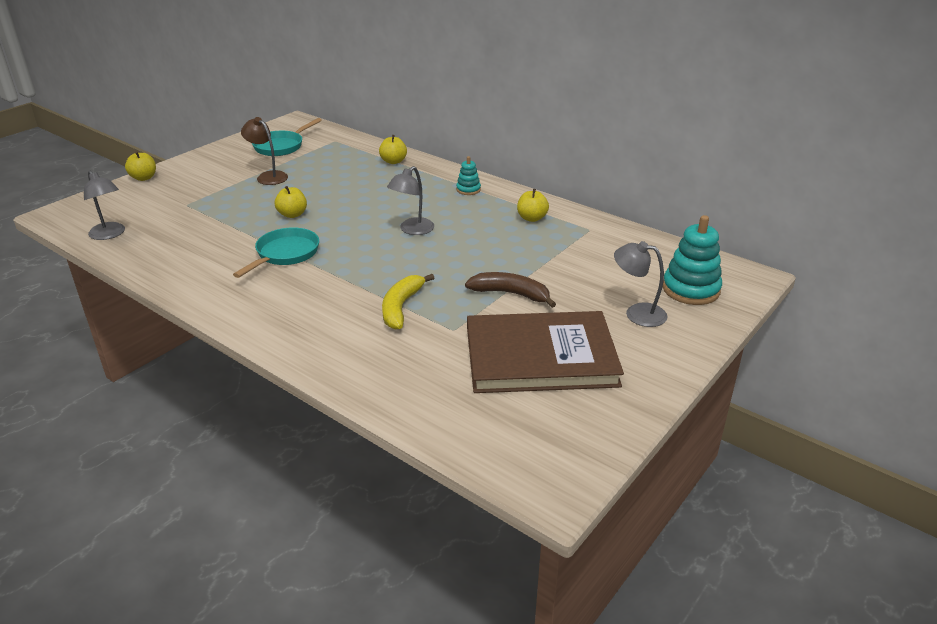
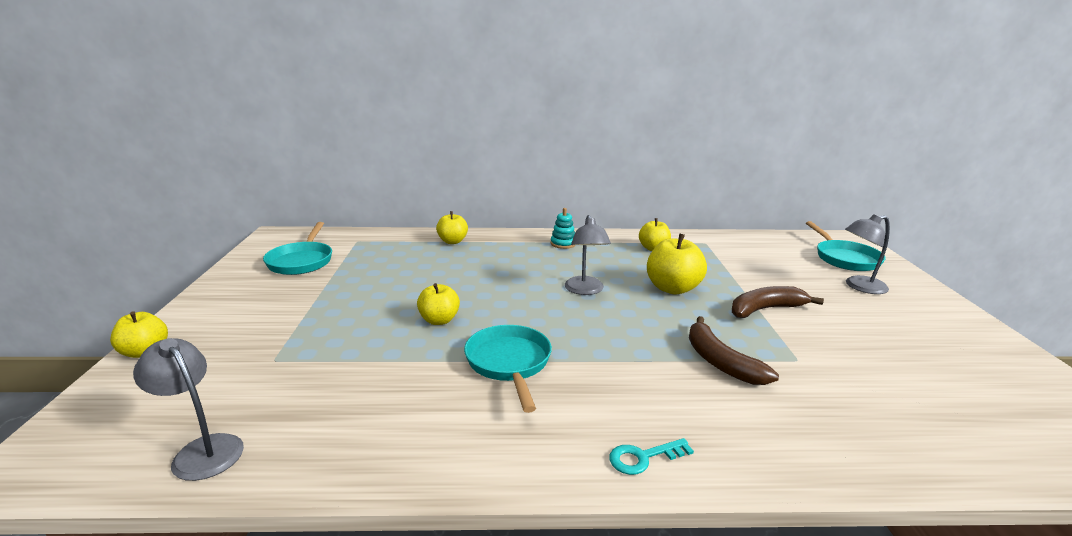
camera: 40 degrees left, 10 degrees down
grey lamp [84,171,125,240] -> grey lamp turned 150 degrees counterclockwise [133,338,244,481]
brown lamp [241,117,288,185] -> none
yellow banana [382,274,434,329] -> brown banana [689,316,779,385]
brown book [467,311,624,393] -> none
turquoise stacking toy [663,215,722,305] -> turquoise pan [806,221,886,271]
none -> turquoise key [609,438,694,475]
none -> yellow apple [647,233,707,295]

